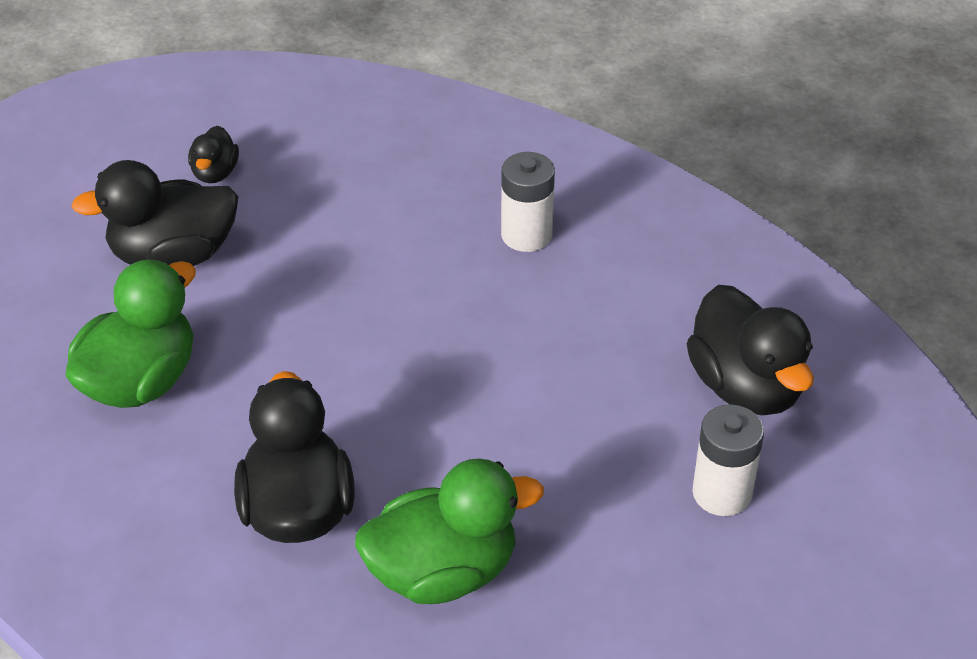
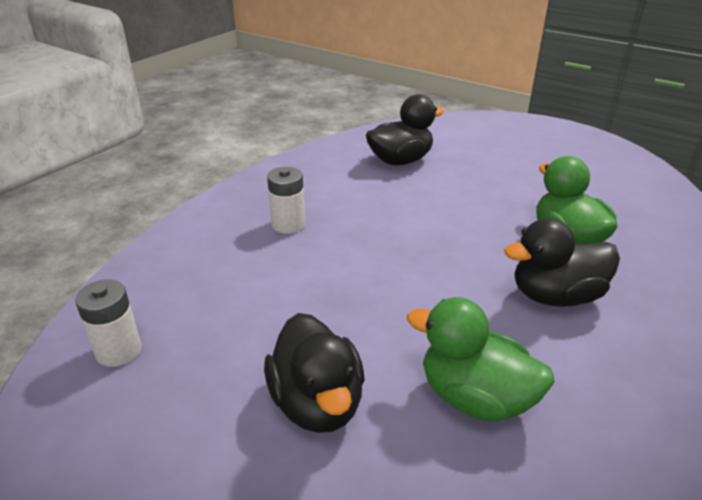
camera: 95 degrees left, 10 degrees down
black duck [188,126,239,183] -> none
white battery [692,404,764,516] -> white battery moved to [75,279,142,367]

